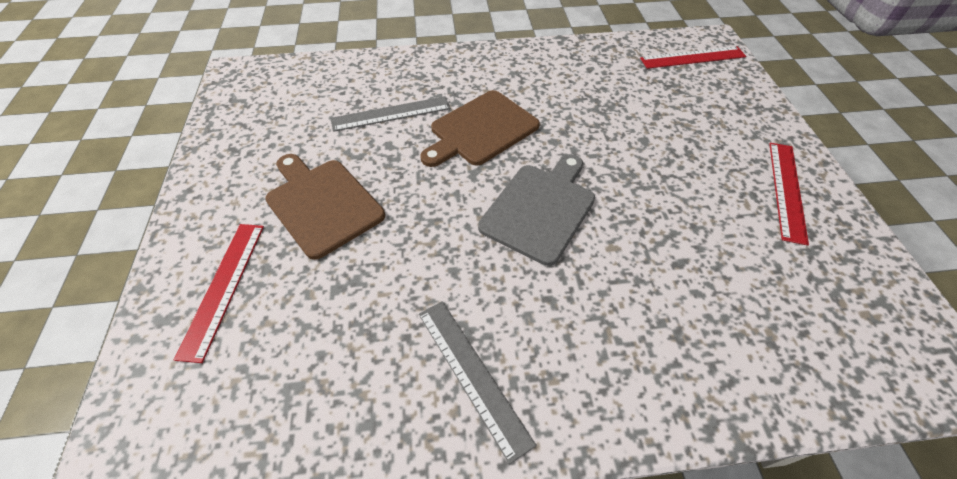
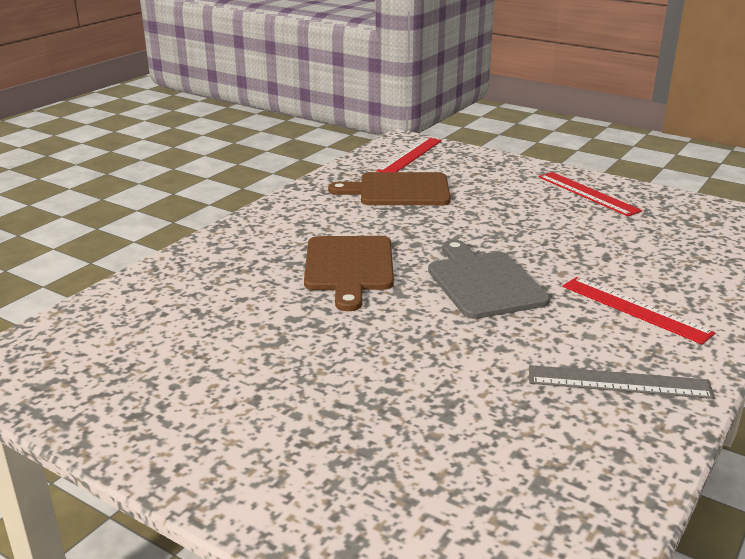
camera: 50 degrees left, 25 degrees down
red ruler [174,224,264,363] -> red ruler moved to [562,277,715,344]
brown cutting board [265,154,385,260] -> brown cutting board moved to [328,172,451,205]
grey ruler [331,96,451,132] -> none

